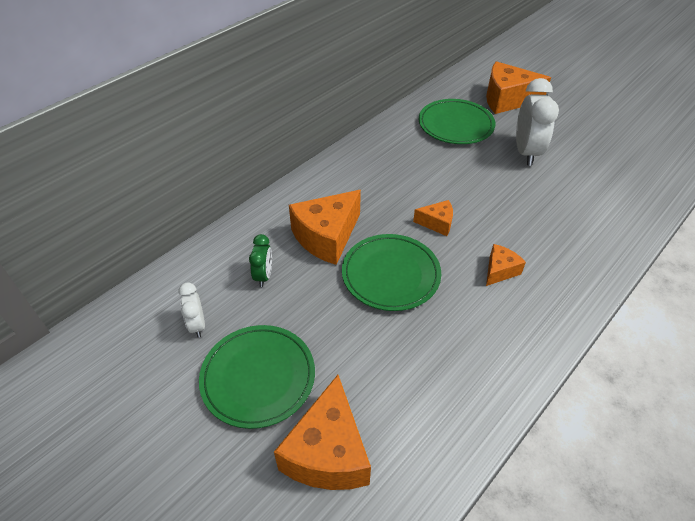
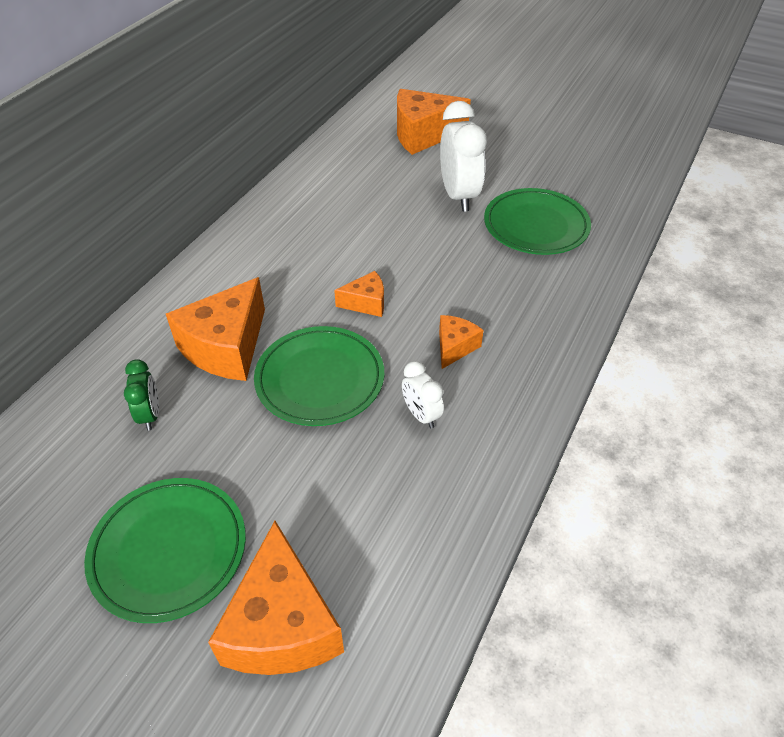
camera: 15 degrees left, 0 degrees up
white clock [178,282,205,338] -> white clock moved to [402,361,444,429]
green plate [418,99,495,144] -> green plate moved to [484,188,591,255]

